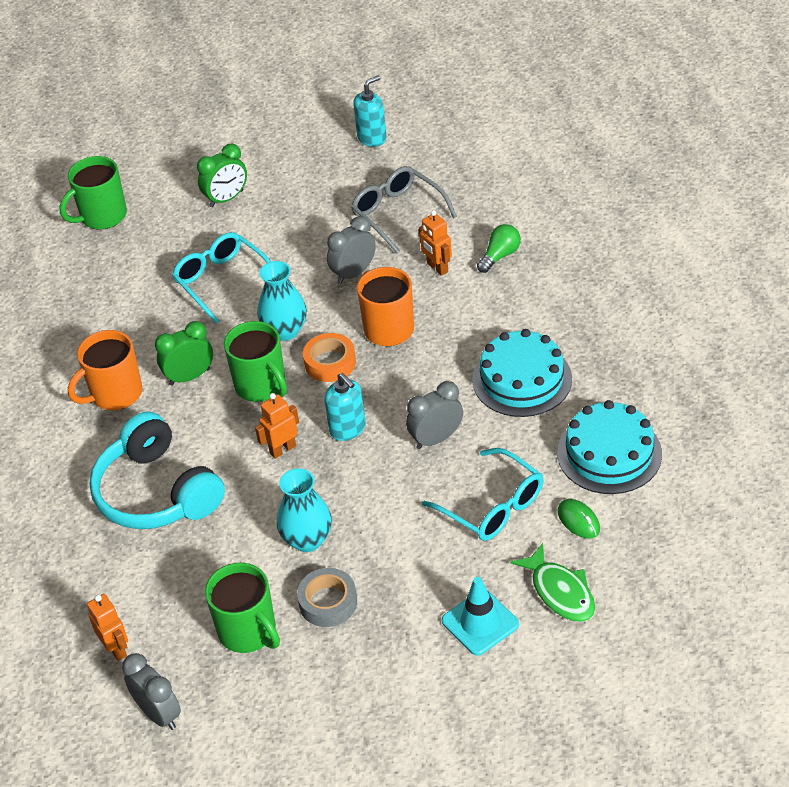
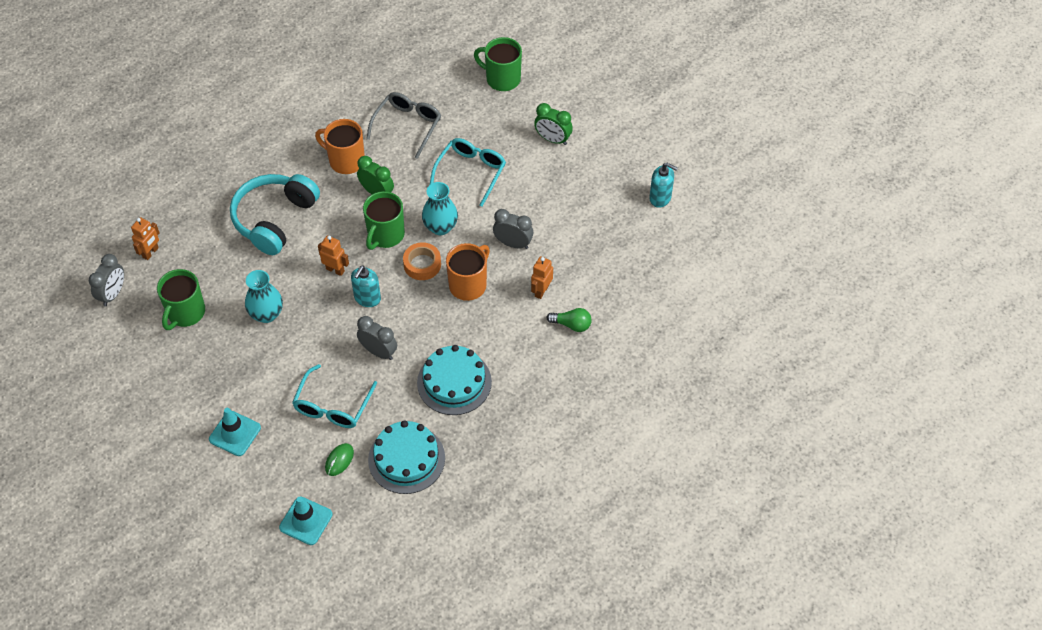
camera: 60 degrees right, 10 degrees up
grey tape [297,568,357,627] -> none
grey glasses [351,166,457,253] -> grey glasses moved to [366,92,441,159]
green fish [510,543,595,622] -> none
none -> turquoise traffic cone [279,497,333,545]

